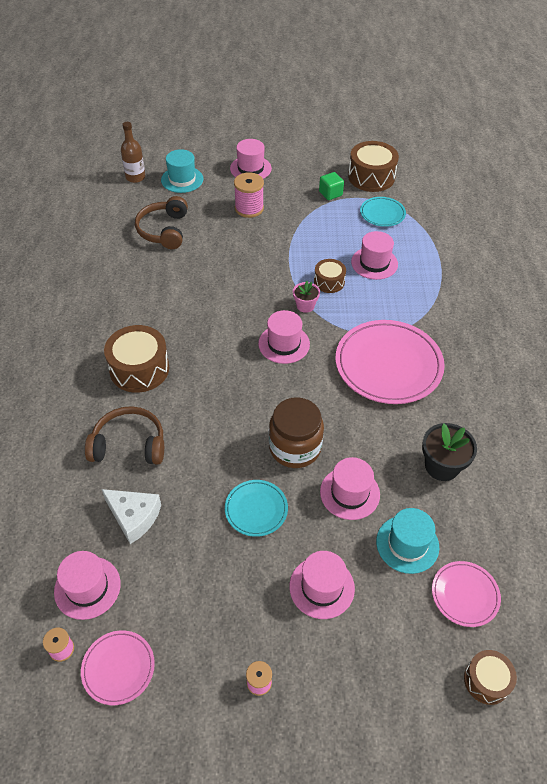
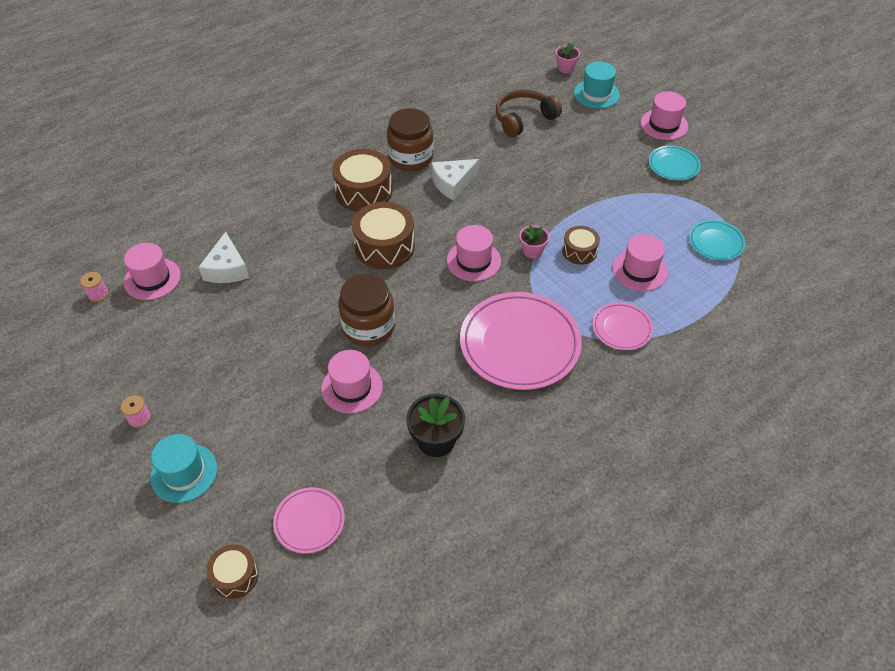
camera: 55 degrees right, 0 degrees up
pink plate [81,630,155,705] -> pink plate moved to [592,302,653,350]
brown headphones [85,406,164,464] -> none
brown bottle [121,122,145,183] -> pink flower pot [556,43,580,73]
turquoise plate [225,480,288,537] -> turquoise plate moved to [649,146,701,181]
pink spool [234,172,264,218] -> none
pink hat [289,551,355,619] -> none
green cube [319,172,344,200] -> none
brown drum [348,141,399,192] -> brown drum moved to [352,202,415,269]
turquoise hat [376,508,439,574] -> turquoise hat moved to [150,434,217,503]
none -> brown jar [387,108,434,171]
none -> white cheese [432,159,479,201]

